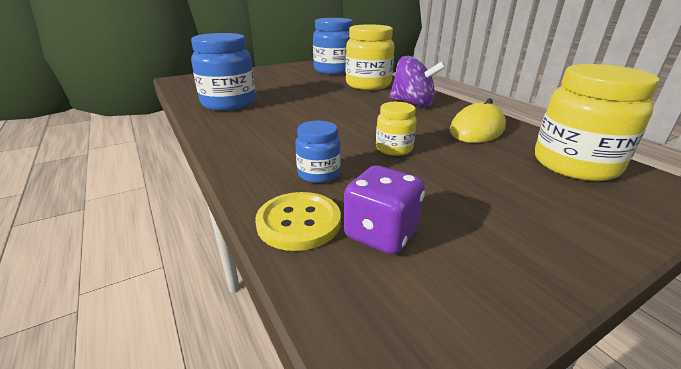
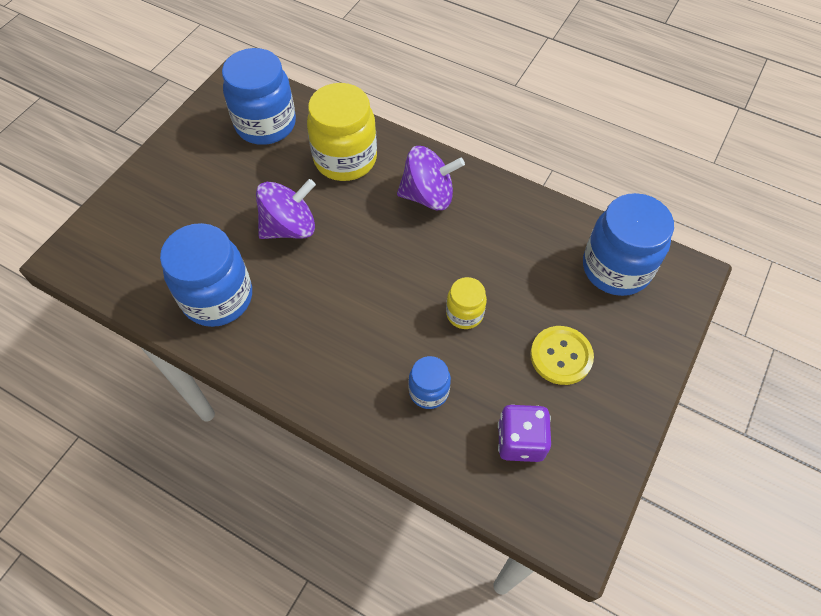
camera: 30 degrees left, 30 degrees up
yellow button [255,192,341,251] -> yellow button moved to [530,326,594,385]
yellow mouse [450,98,506,143] -> none
yellow jar [535,64,660,181] -> blue jar [583,193,674,296]
none -> purple spinning top [256,179,316,239]

